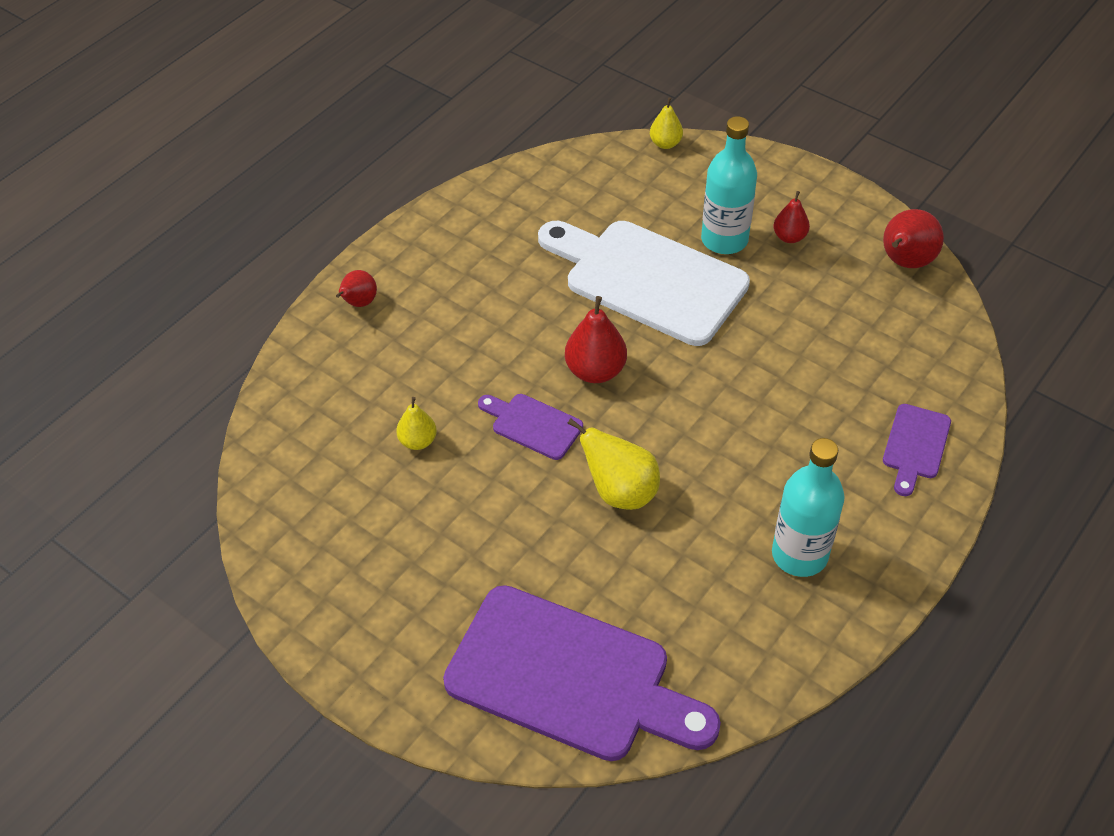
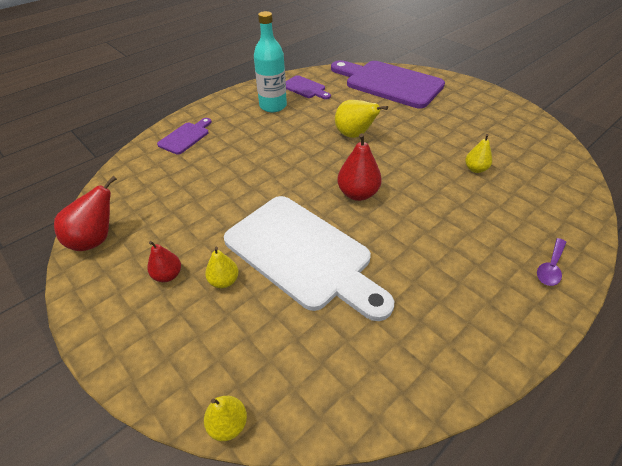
camera: 170 degrees left, 5 degrees down
red pear [336,270,377,307] -> purple spoon [537,238,567,286]
purple cutting board [478,394,583,460] -> purple cutting board moved to [286,75,331,99]
turquoise bottle [701,116,757,254] -> yellow pear [205,247,239,288]

